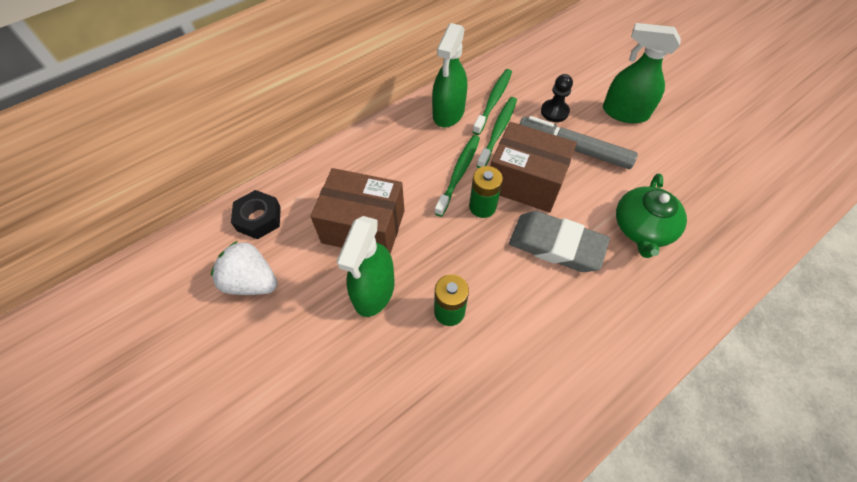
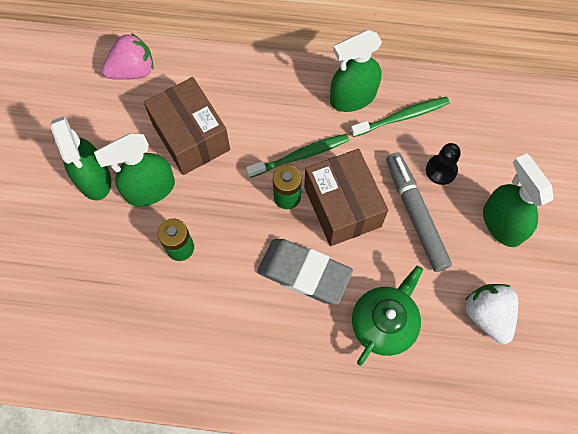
camera: 45 degrees right, 10 degrees up
white strawberry [211,241,277,295] -> white strawberry moved to [465,284,518,344]
black nut [231,190,281,239] -> pink strawberry [102,33,154,80]
green toothbrush [477,97,517,168] -> none
grey eraser [509,211,610,272] -> grey eraser turned 45 degrees counterclockwise [257,239,353,305]
green teapot [616,173,687,258] -> green teapot turned 150 degrees clockwise [352,266,423,366]
none -> green spray bottle [50,116,111,201]

